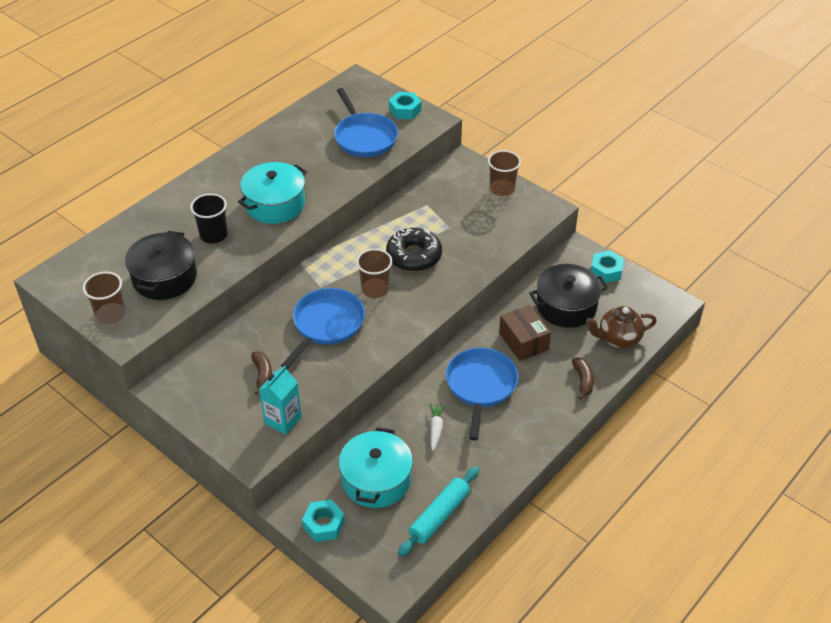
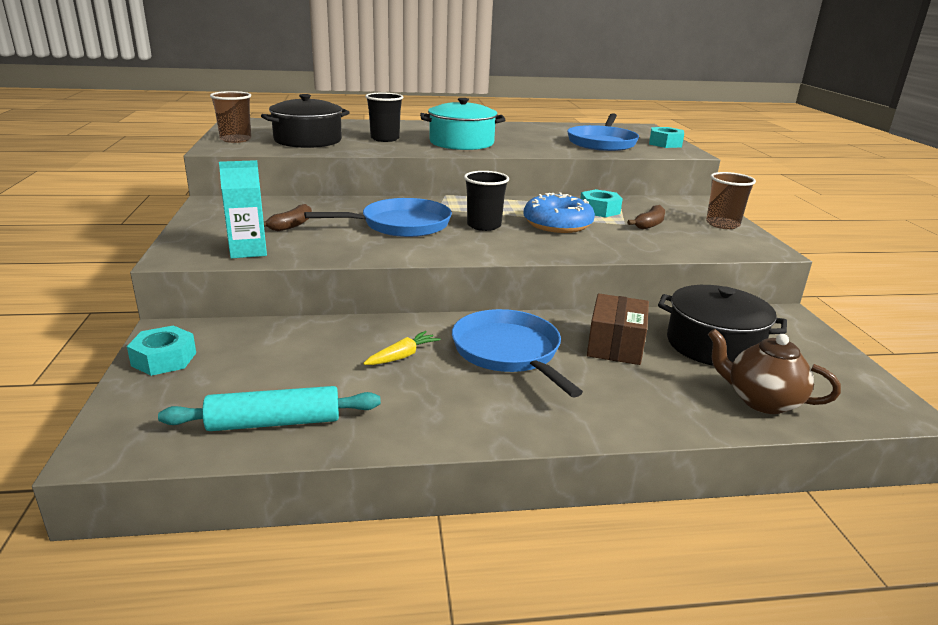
camera: 40 degrees right, 20 degrees down
turquoise pot [339,427,413,508] -> none
brown cup [356,249,392,298] -> black cup [464,171,509,231]
black donut [386,228,442,271] -> blue donut [524,193,595,233]
white carrot [430,403,445,451] -> yellow carrot [363,331,440,365]
blue pan [446,348,518,441] -> blue pan turned 75 degrees counterclockwise [452,309,583,398]
brown banana [572,357,594,400] -> brown banana moved to [627,205,665,229]
turquoise nut [591,250,624,283] -> turquoise nut moved to [580,189,623,217]

